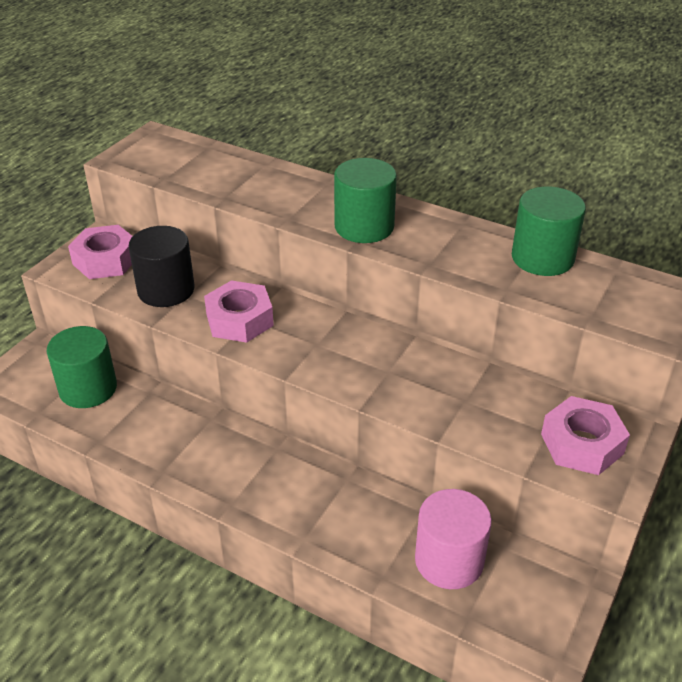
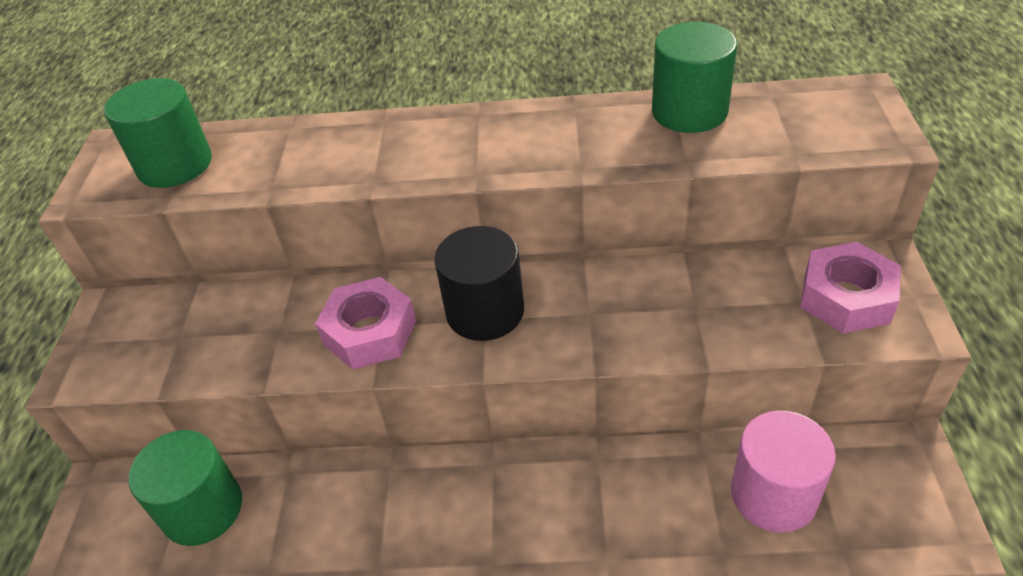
camera: 25 degrees left, 5 degrees up
pink nut [68,225,133,279] -> none
black cylinder [128,226,195,307] -> black cylinder moved to [435,226,524,341]
green cylinder [334,158,397,243] -> green cylinder moved to [104,78,212,188]

